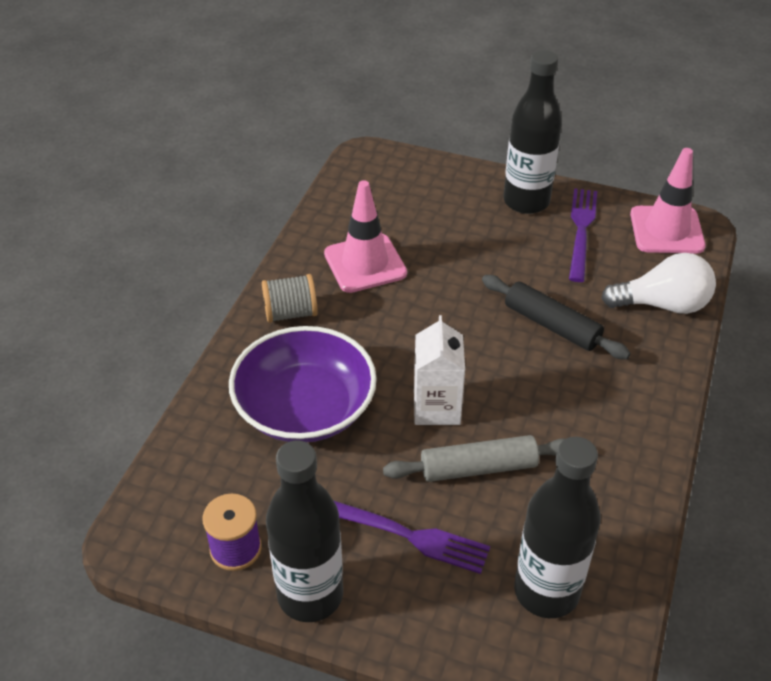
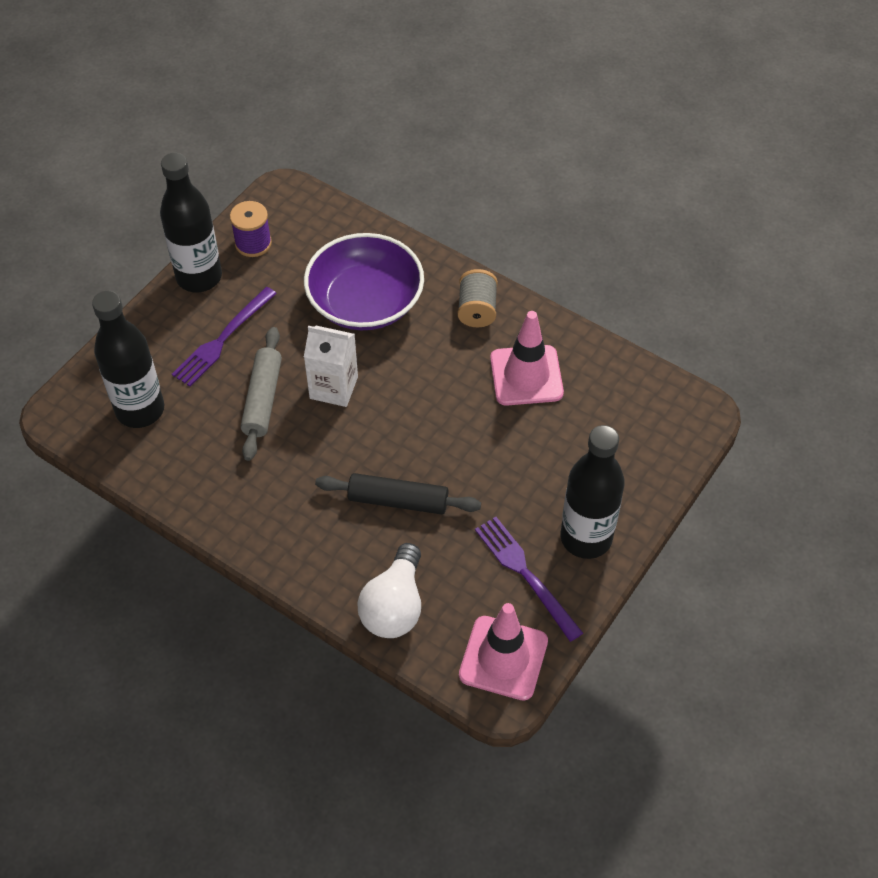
camera: 105 degrees right, 10 degrees up
black rolling pin [482,275,631,359] -> black rolling pin turned 45 degrees clockwise [315,473,481,514]
purple fork [569,188,597,282] -> purple fork turned 150 degrees counterclockwise [475,517,583,642]

